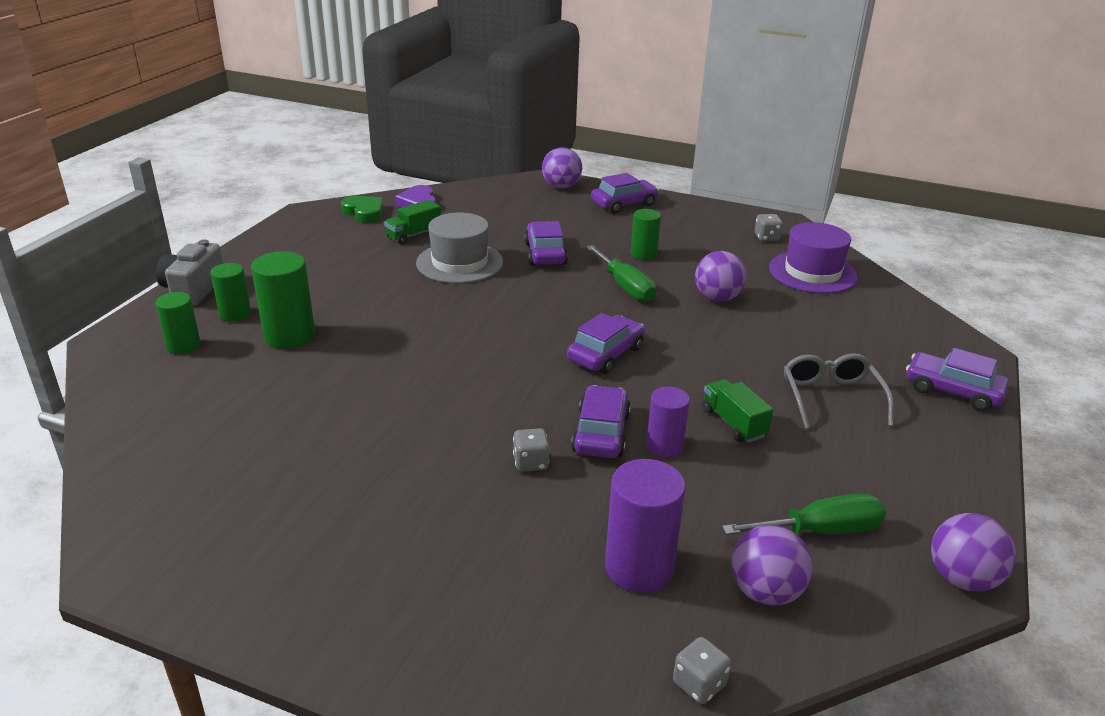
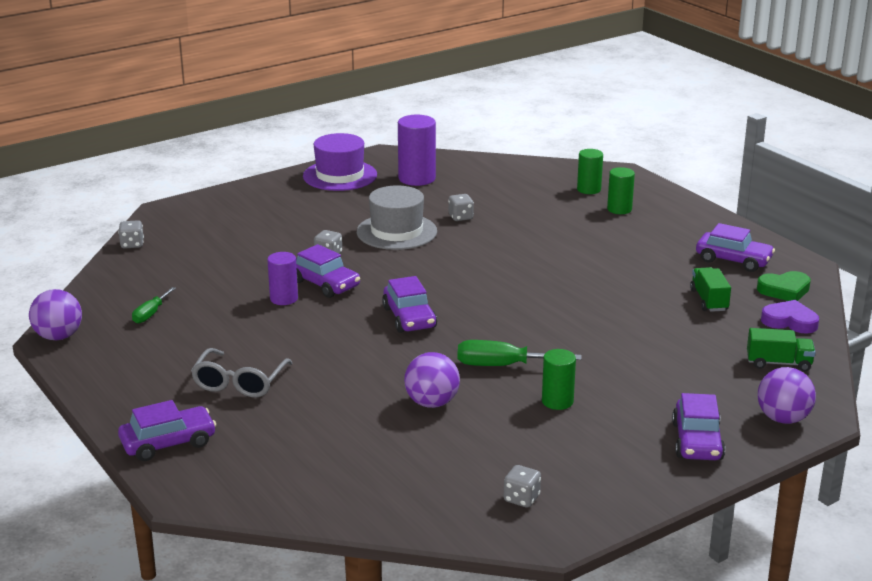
camera: 125 degrees right, 5 degrees down
grey camera [156,240,223,306] -> none
green cylinder [251,251,315,349] -> none
grey hat [416,213,503,283] -> grey hat moved to [357,185,437,250]
purple car [524,221,568,266] -> purple car moved to [696,223,775,272]
purple cylinder [605,459,686,593] -> purple cylinder moved to [398,115,436,186]
green truck [702,379,773,442] -> green truck moved to [747,328,815,371]
green screwdriver [722,494,886,535] -> green screwdriver [132,287,176,324], size x0.61
purple ball [731,525,812,606] -> none
purple hat [769,222,858,294] -> purple hat moved to [303,133,377,191]
grey glasses [784,353,894,429] -> grey glasses turned 75 degrees clockwise [191,348,293,397]
none -> grey dice [448,194,474,221]

